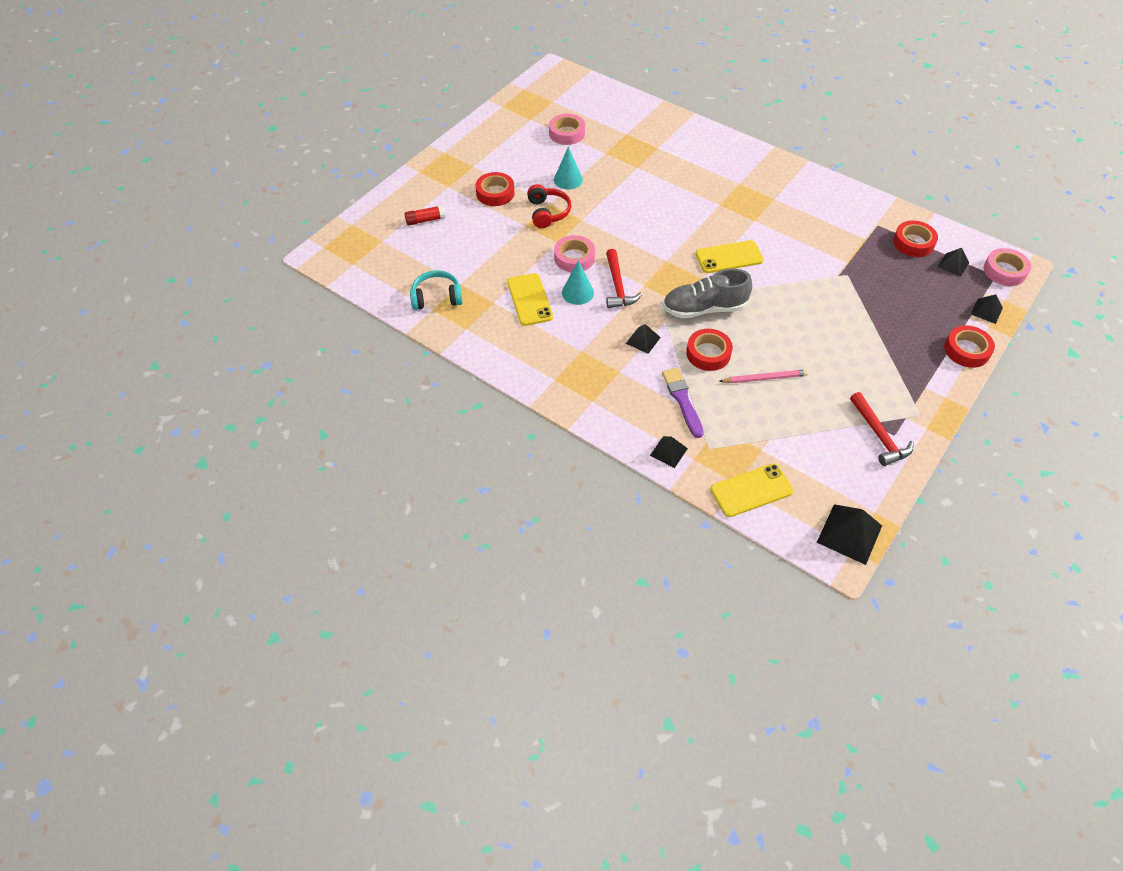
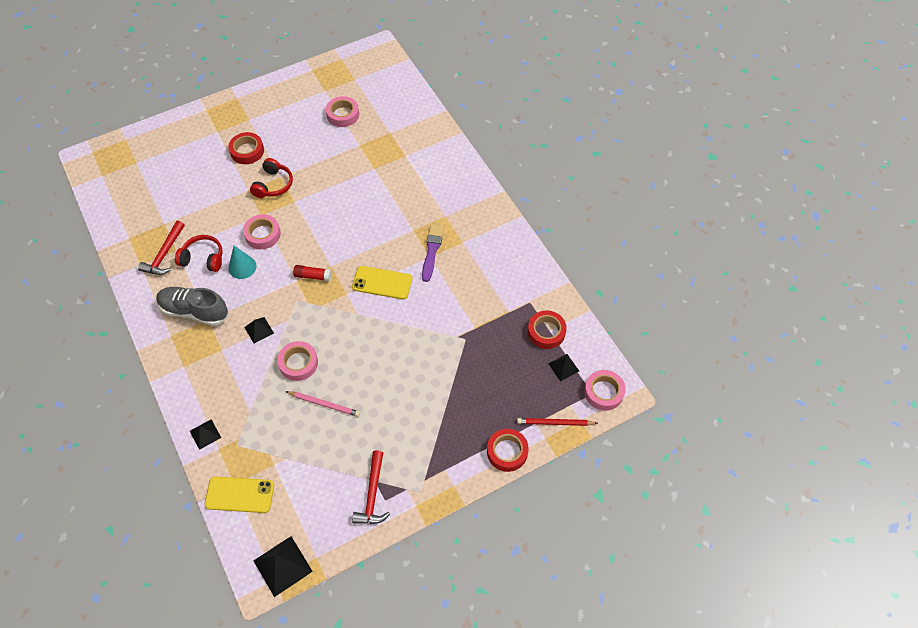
camera: 25 degrees right, 5 degrees up
red glue stick [405,205,446,226] -> red glue stick moved to [293,265,332,281]
turquoise headphones [410,270,463,310] -> none
yellow phone [507,273,553,326] -> red headphones [175,235,223,272]
turquoise cone [554,146,583,189] -> none
red hammer [606,249,642,308] -> red hammer moved to [138,221,185,275]
purple brush [662,368,704,438] -> purple brush moved to [422,224,444,282]
grey shoe [663,269,752,318] -> grey shoe moved to [156,287,228,326]
red tape [686,329,733,371] -> pink tape [277,341,318,381]
black pyramid [971,294,1003,324] -> red pencil [517,418,598,426]

